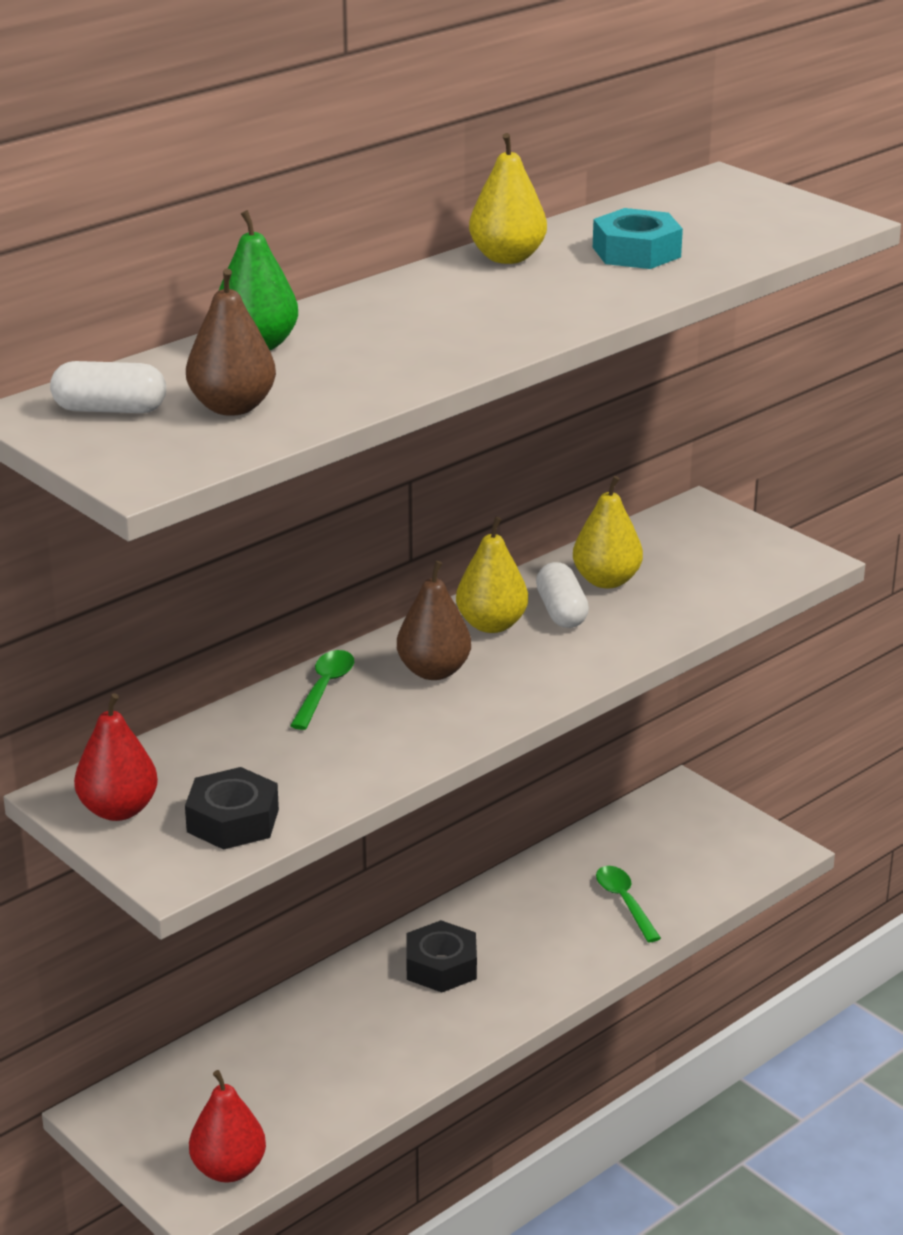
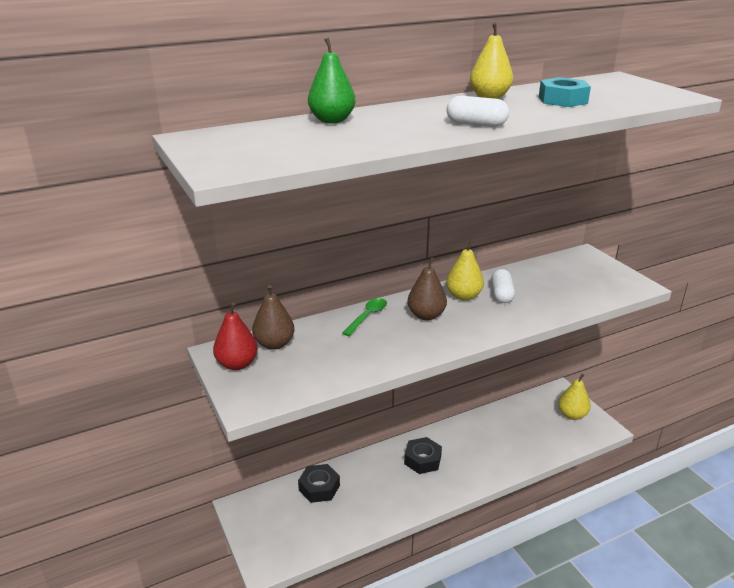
camera: 15 degrees right, 0 degrees up
white capsule [50,361,166,413] -> white capsule moved to [447,96,509,127]
black nut [185,767,279,850] -> black nut moved to [298,464,340,503]
brown pear [186,269,276,416] -> brown pear moved to [252,285,294,350]
red pear [189,1070,266,1182] -> none
yellow pear [573,476,643,589] -> yellow pear moved to [558,374,591,420]
green spoon [596,866,661,942] -> none

